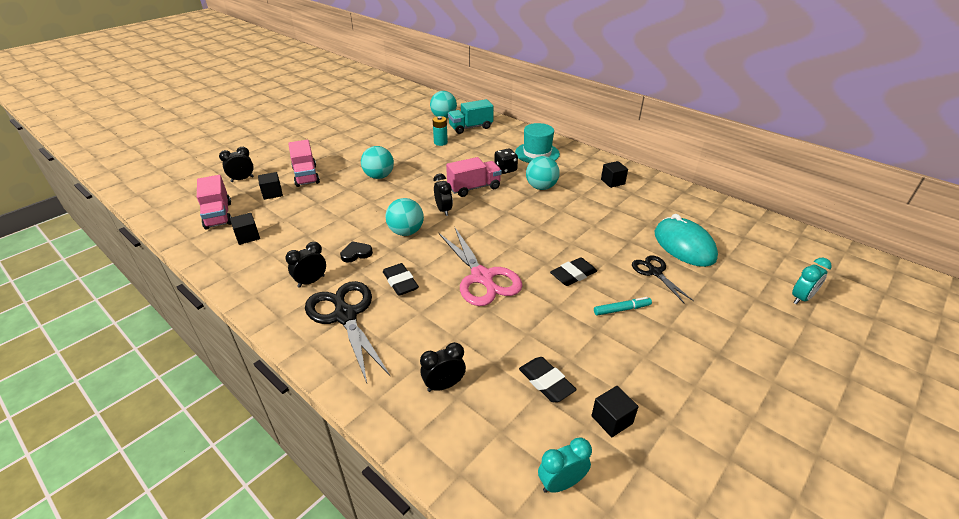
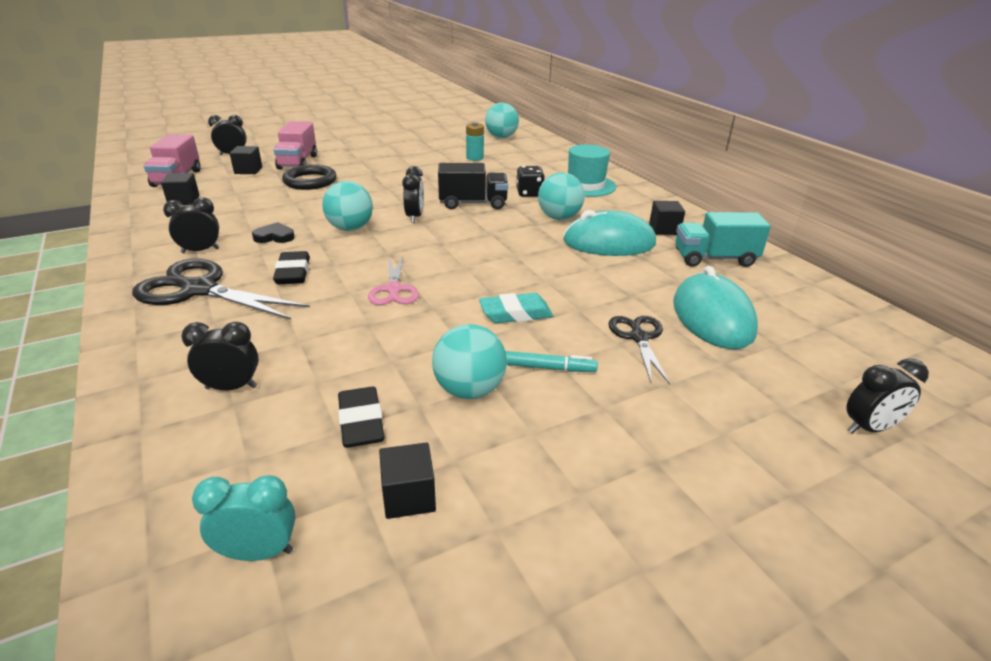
camera: 20 degrees right, 5 degrees down
black scissors [305,281,391,383] -> black scissors turned 60 degrees counterclockwise [132,259,310,320]
turquoise ball [361,146,394,179] -> turquoise ball moved to [432,324,507,399]
pink scissors [438,228,523,306] -> pink scissors [368,256,419,305], size x0.57
pink truck [446,157,502,197] -> black truck [438,163,508,209]
turquoise truck [448,99,494,134] -> turquoise truck moved to [675,212,771,267]
black eraser [550,257,597,286] -> turquoise eraser [479,293,553,323]
turquoise clock [792,258,832,305] -> black clock [846,358,929,434]
none -> black ring [282,165,337,190]
none -> turquoise mouse [563,210,656,256]

